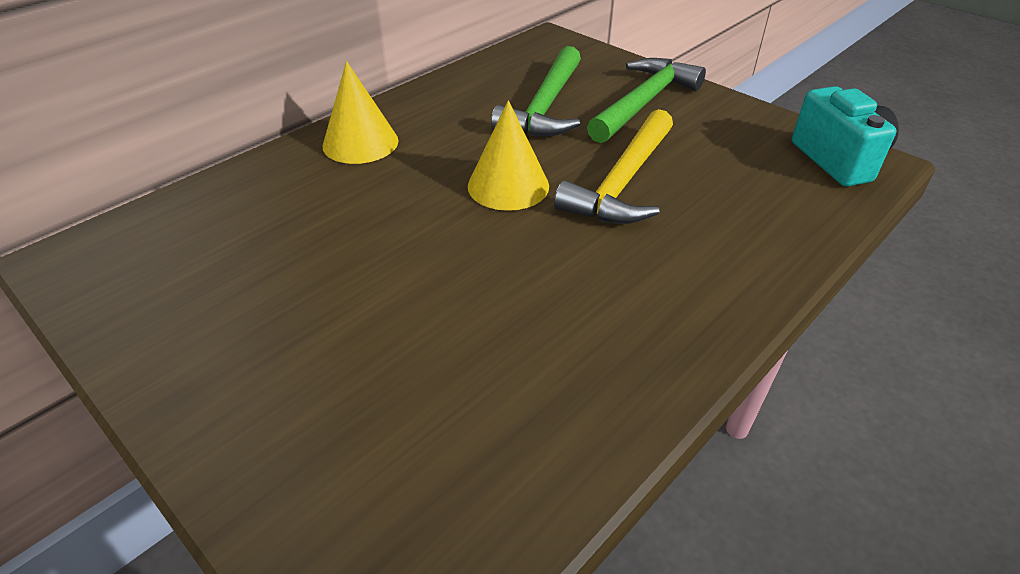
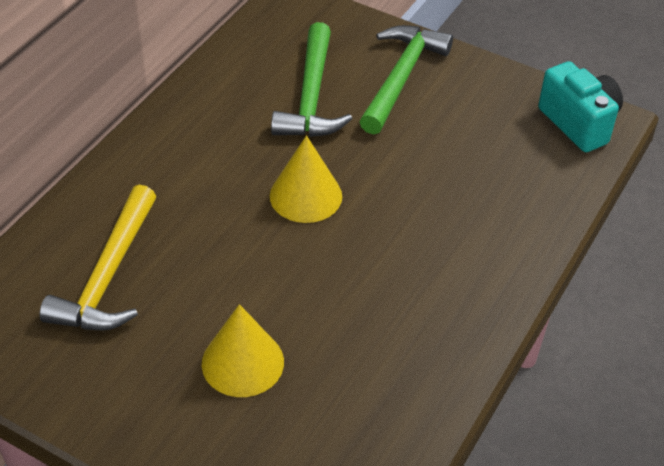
camera: 15 degrees left, 5 degrees up
yellow cone [323,61,399,164] -> yellow cone moved to [202,304,284,397]
yellow hammer [554,109,673,224] -> yellow hammer moved to [40,185,156,330]

